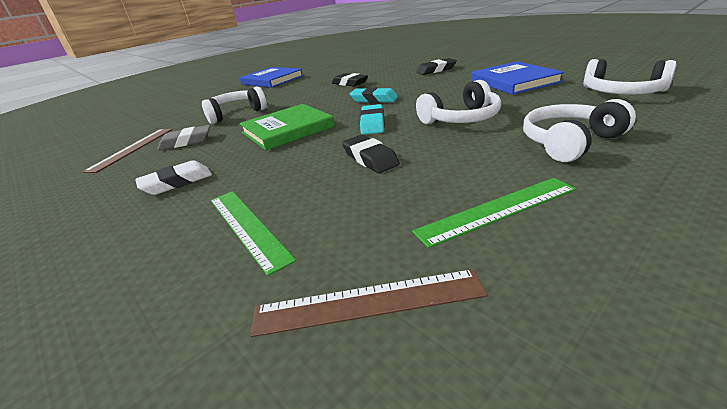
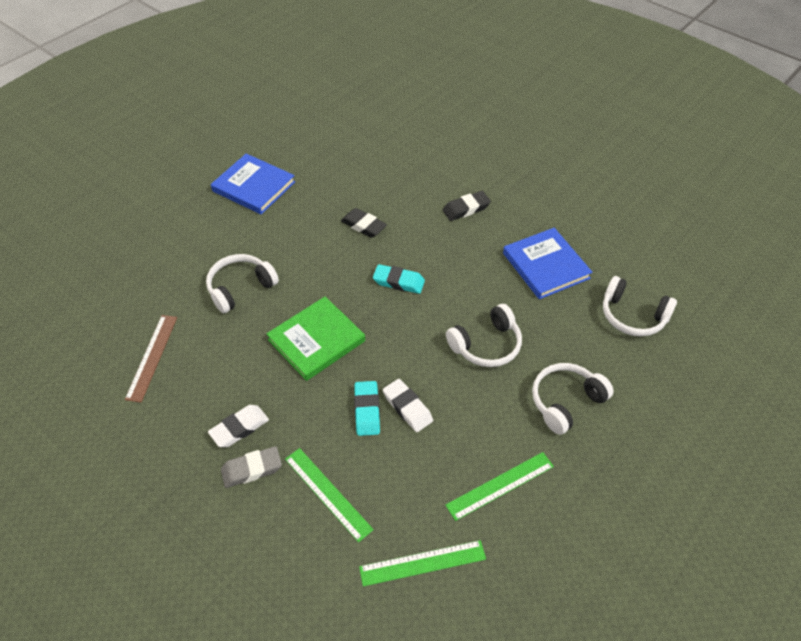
camera: 10 degrees left, 20 degrees up
grey eraser [157,125,211,150] -> grey eraser moved to [221,446,282,488]
brown ruler [250,269,488,337] -> green ruler [359,540,486,587]
black eraser [342,135,400,173] -> white eraser [383,379,433,432]
turquoise eraser [360,104,385,135] -> turquoise eraser moved to [354,381,380,436]

